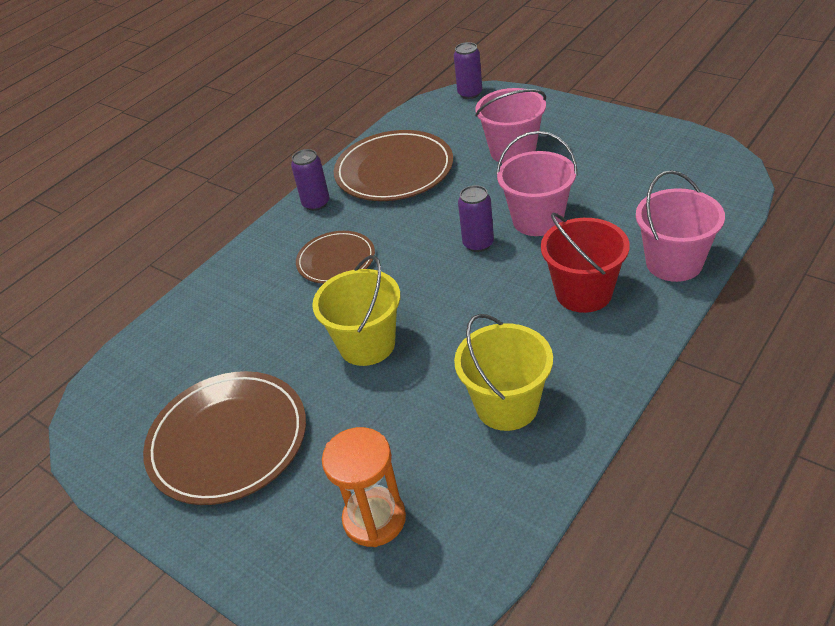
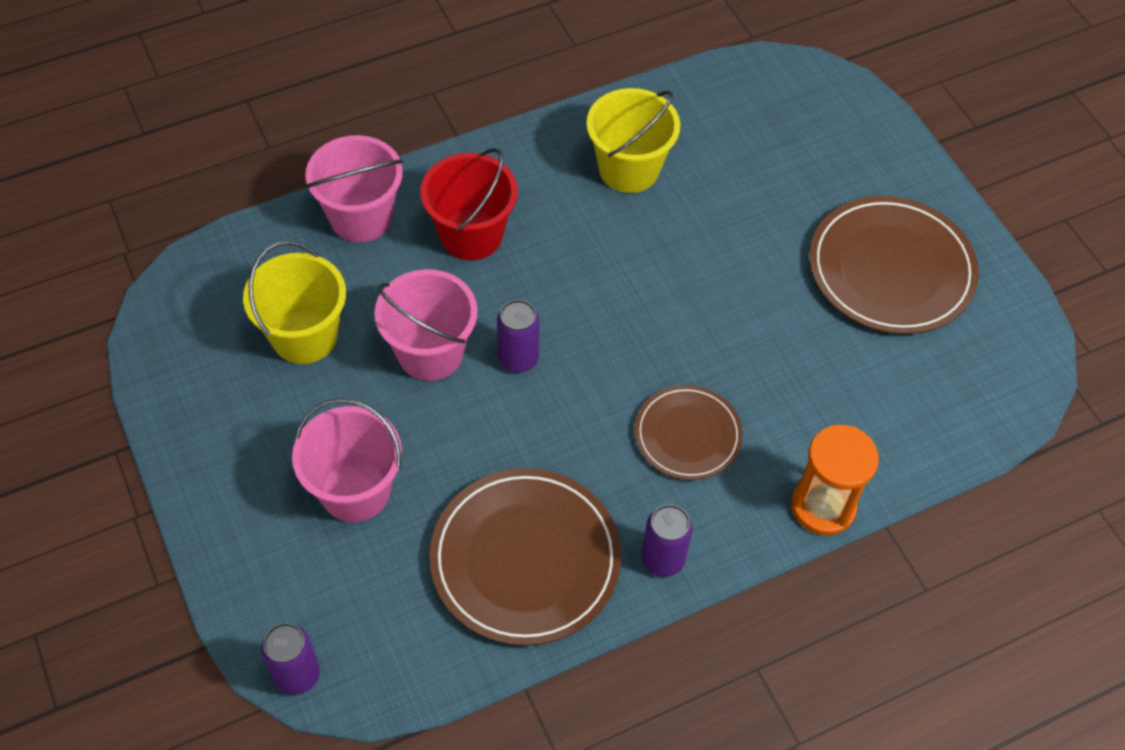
camera: 160 degrees left, 15 degrees up
yellow bucket [312,255,401,366] -> yellow bucket moved to [243,241,346,364]
orange hourglass [322,427,406,547] -> orange hourglass moved to [791,425,879,535]

